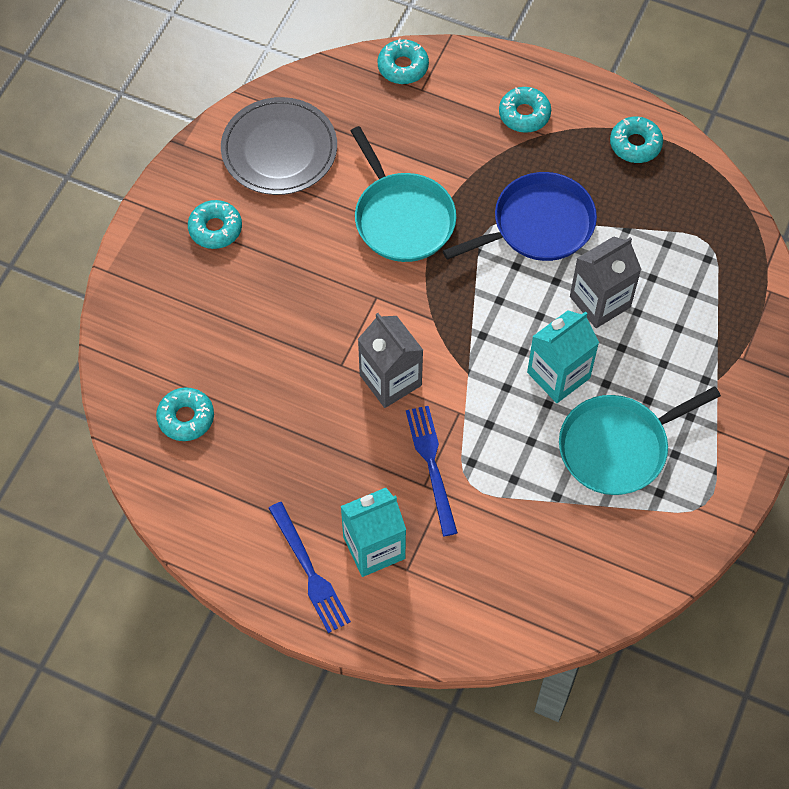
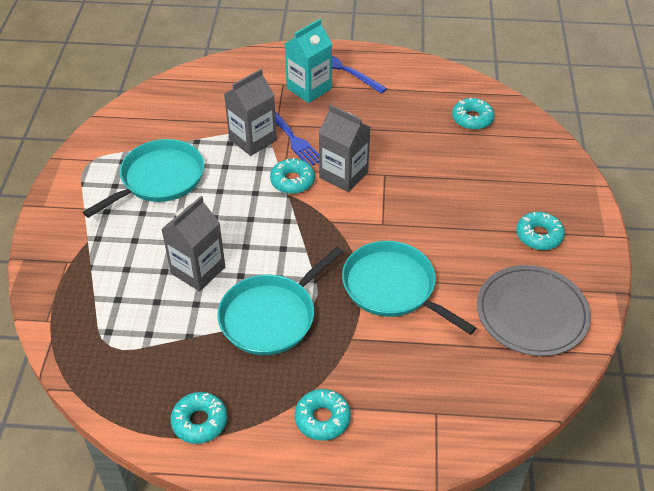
camera: 160 degrees right, 15 degrees down
turquoise donut [377,39,429,84] -> turquoise donut moved to [270,158,315,194]
blue pan [443,172,597,261] -> turquoise pan [217,247,343,355]
turquoise carton [527,310,599,403] -> none
none -> grey carton [224,69,277,156]

